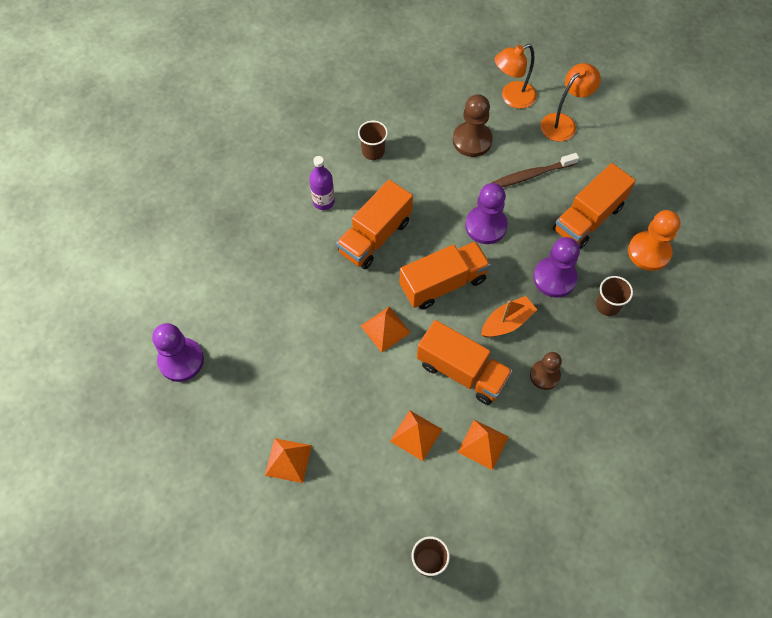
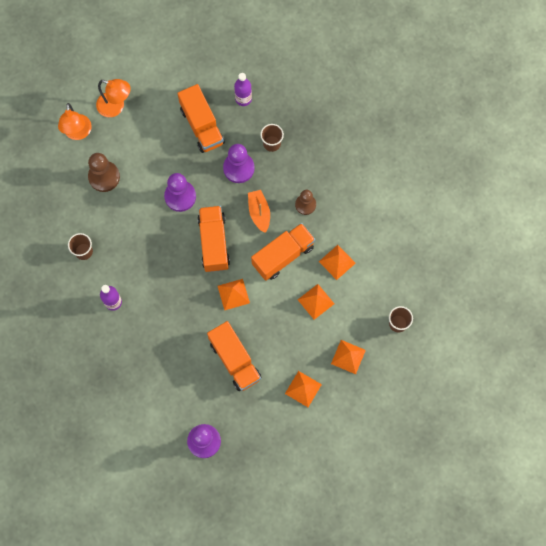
camera: 70 degrees left, 10 degrees up
orange truck [336,180,413,269] -> orange truck moved to [207,321,262,391]
brown toothbrush [491,153,579,187] -> none
orange lamp [540,63,601,142] -> orange lamp turned 135 degrees clockwise [96,79,131,117]
orange pawn [628,210,681,271] -> purple bottle [234,73,252,106]
none -> orange pyramid [331,340,366,374]

